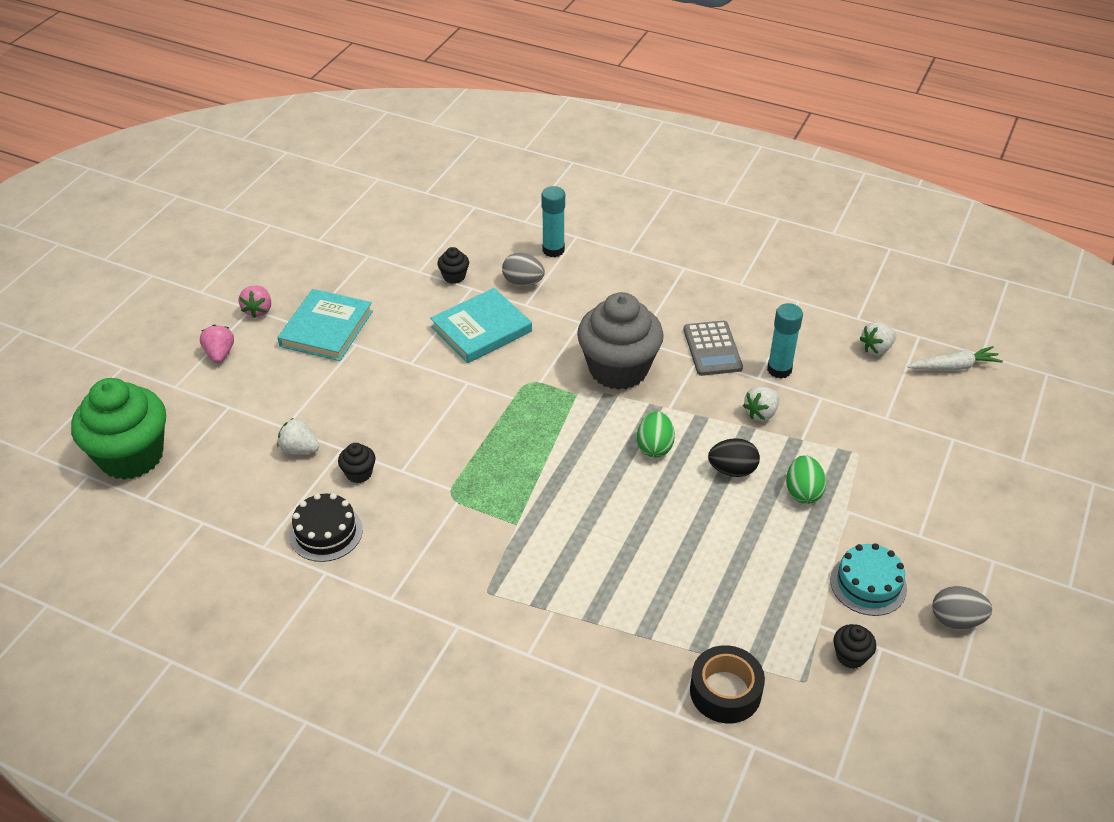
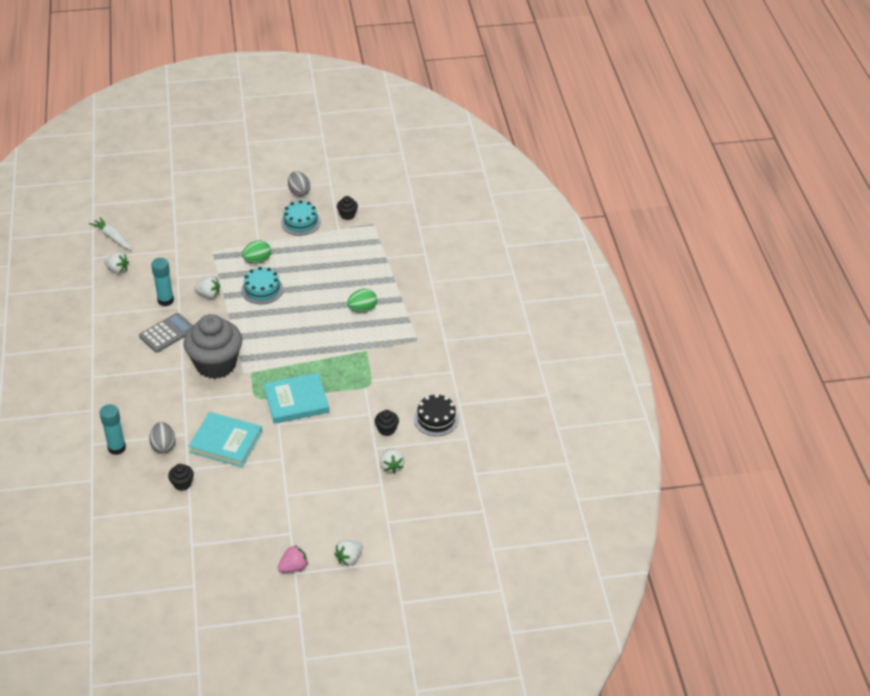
camera: 125 degrees left, 0 degrees up
green cupcake [71,378,166,480] -> none
pink strawberry [200,325,234,363] -> white strawberry [334,540,363,566]
turquoise book [277,289,373,361] -> turquoise book moved to [264,373,329,424]
green egg [637,411,675,458] -> green egg moved to [347,289,377,312]
black tape [690,645,765,724] -> none
black egg [708,438,760,477] -> turquoise cake [241,267,283,304]

